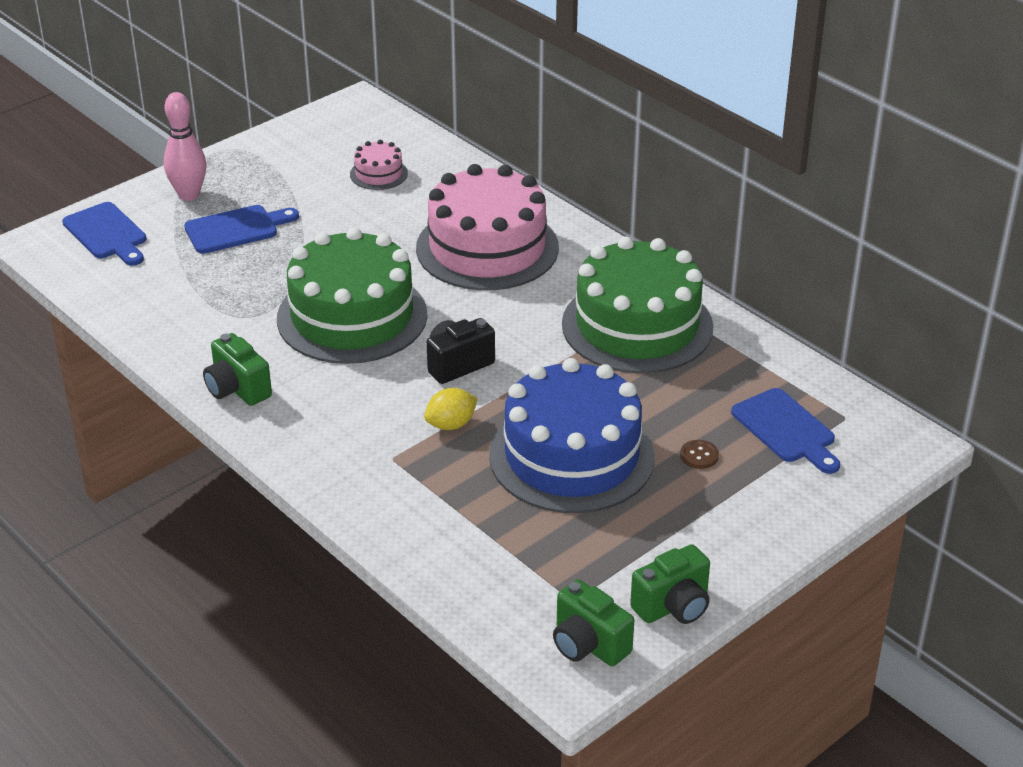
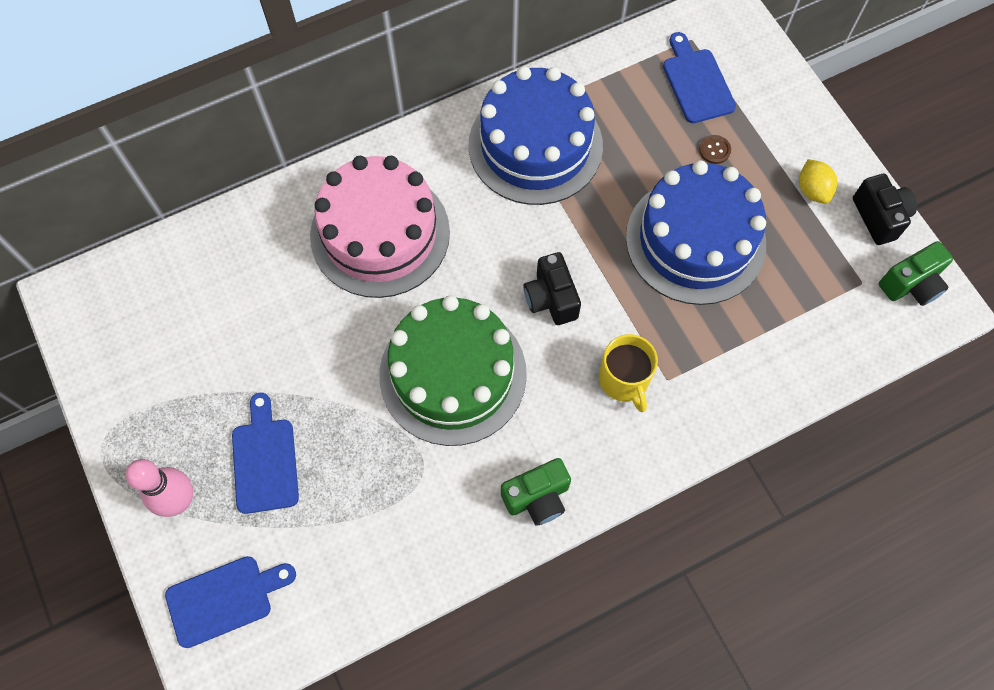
camera: 75 degrees left, 30 degrees up
pink cake [350,140,408,190] -> none
yellow lemon [424,388,478,430] -> yellow lemon moved to [799,159,837,204]
green cake [562,237,713,373] -> blue cake [469,66,603,205]
green camera [630,544,710,624] -> black camera [853,174,917,245]
blue cutting board [731,388,840,474] -> blue cutting board turned 90 degrees counterclockwise [663,32,736,123]
none -> yellow mug [599,334,658,412]

